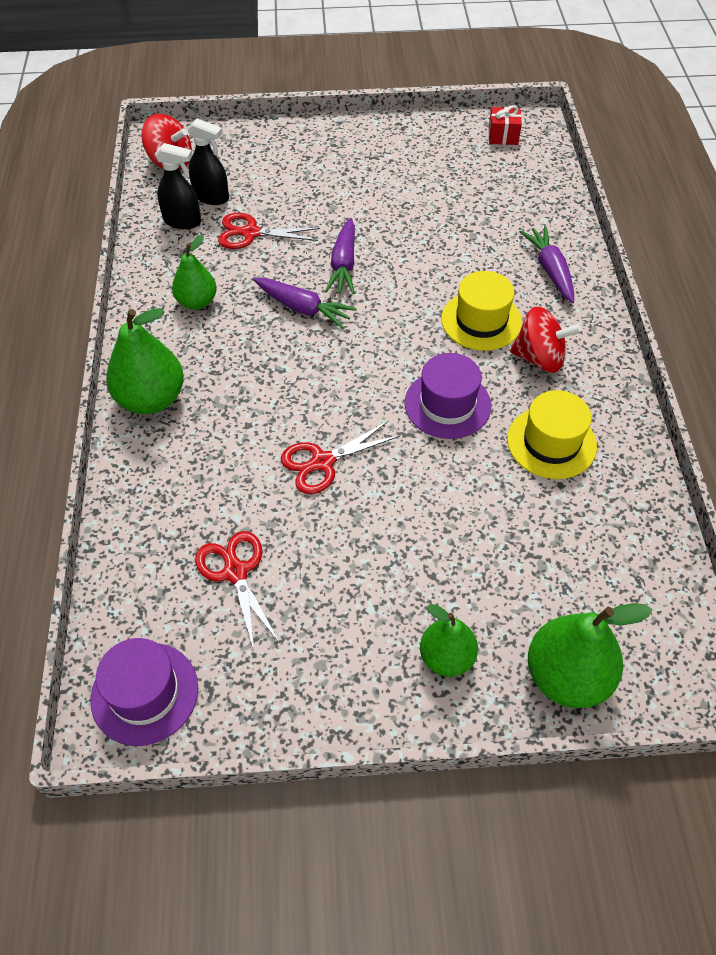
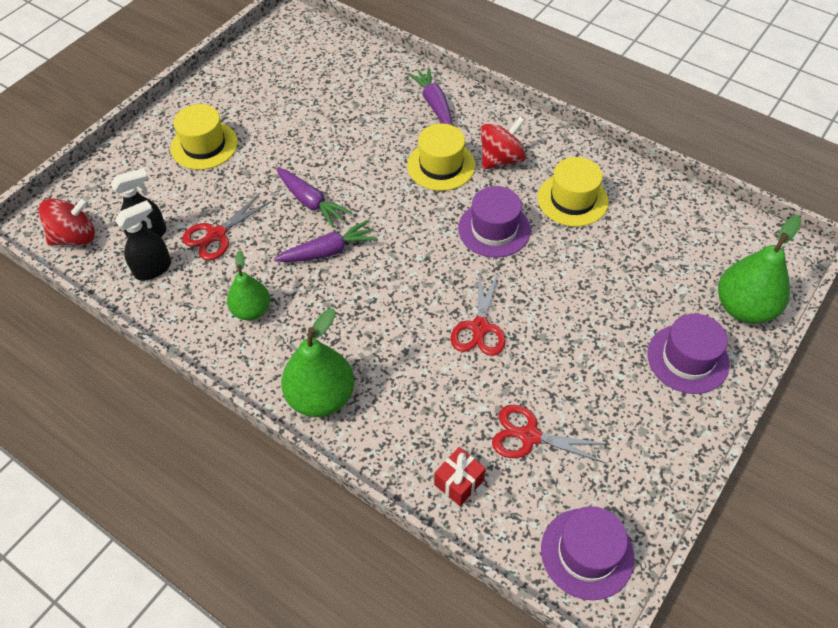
camera: 50 degrees left, 0 degrees up
green pear [420,604,478,677] -> purple hat [647,314,730,394]
red gift [489,105,522,145] -> red gift moved to [434,447,486,506]
purple carrot [520,226,574,303] -> purple carrot turned 45 degrees clockwise [407,67,452,125]
none -> yellow hat [171,104,238,170]

